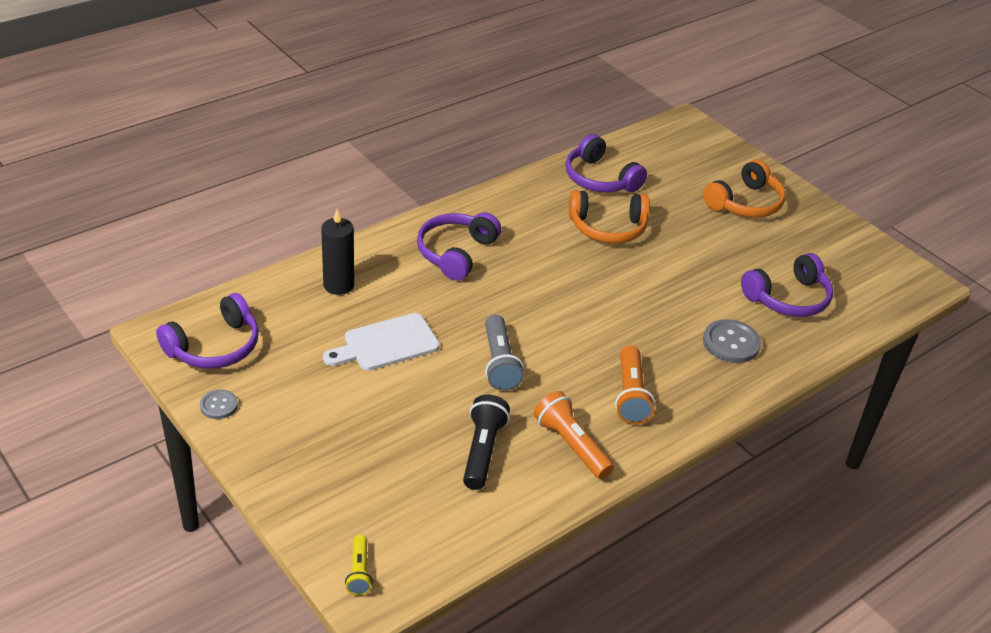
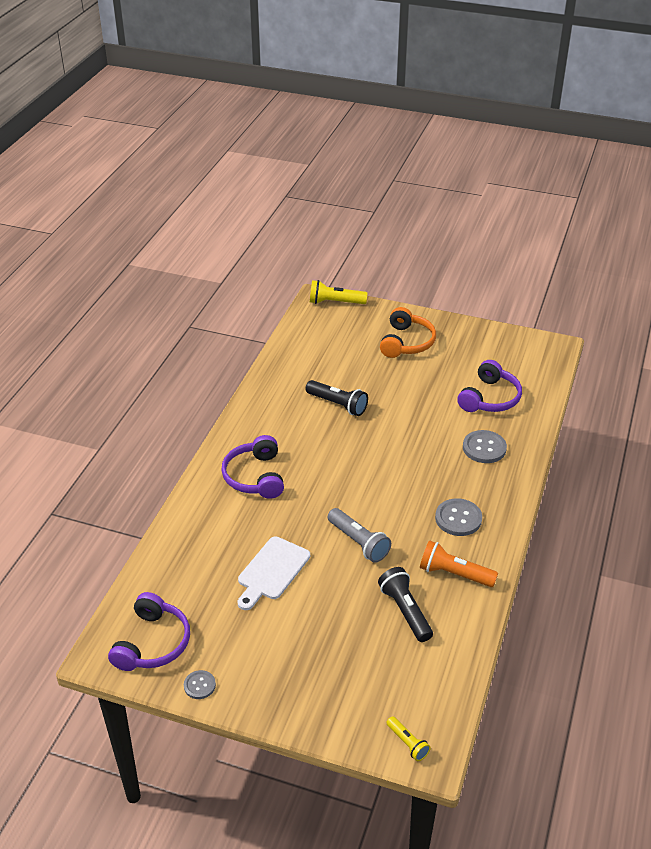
camera: 30 degrees left, 0 degrees up
black candle [321,209,354,295] -> none
purple headphones [565,134,647,192] -> none
orange headphones [569,190,650,243] -> black flashlight [306,380,368,416]
orange flashlight [615,346,655,424] -> grey button [435,498,482,536]
none -> yellow flashlight [310,280,367,304]

